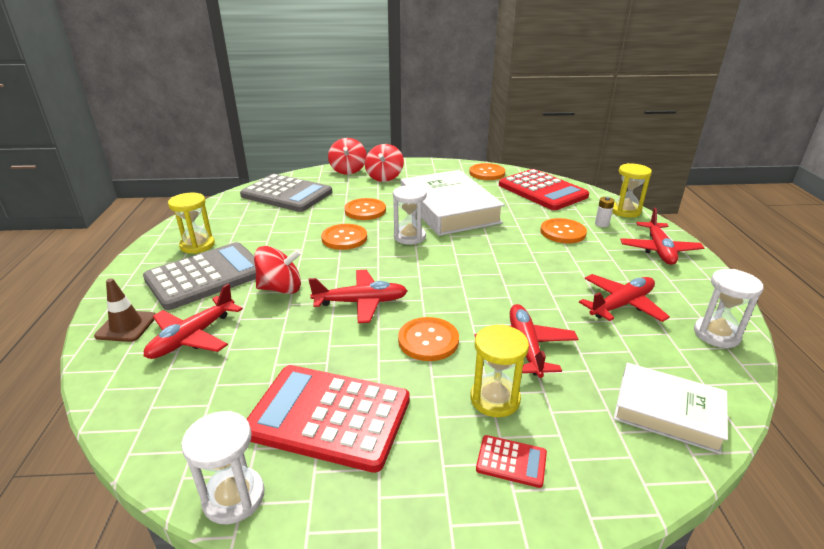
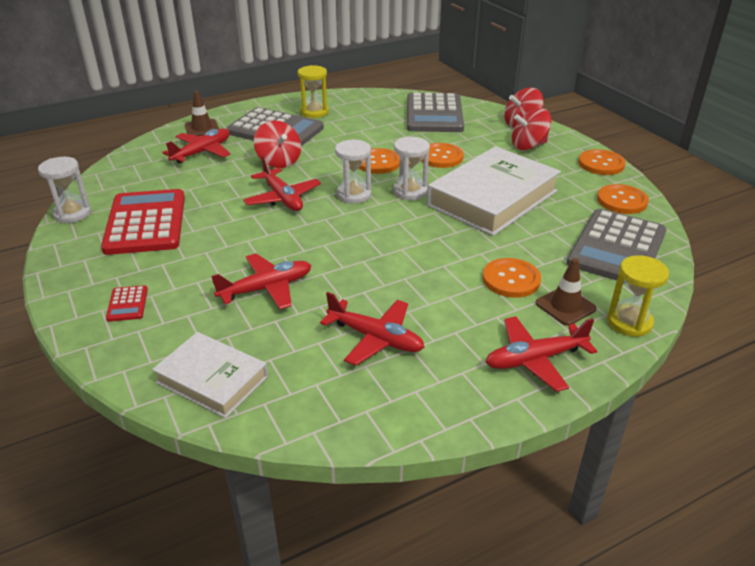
camera: 65 degrees right, 5 degrees up
red plane [144,284,243,359] -> red plane turned 120 degrees clockwise [162,128,230,164]
orange button [398,317,459,361] -> orange button moved to [578,149,626,175]
yellow hourglass [470,325,529,417] -> none
red calculator [499,169,589,210] -> grey calculator [566,209,666,283]
white battery [595,197,615,227] -> brown traffic cone [536,258,597,326]
white book [613,363,728,454] -> white book turned 60 degrees counterclockwise [152,332,268,418]
white hourglass [694,269,764,348] -> white hourglass moved to [335,140,371,203]

